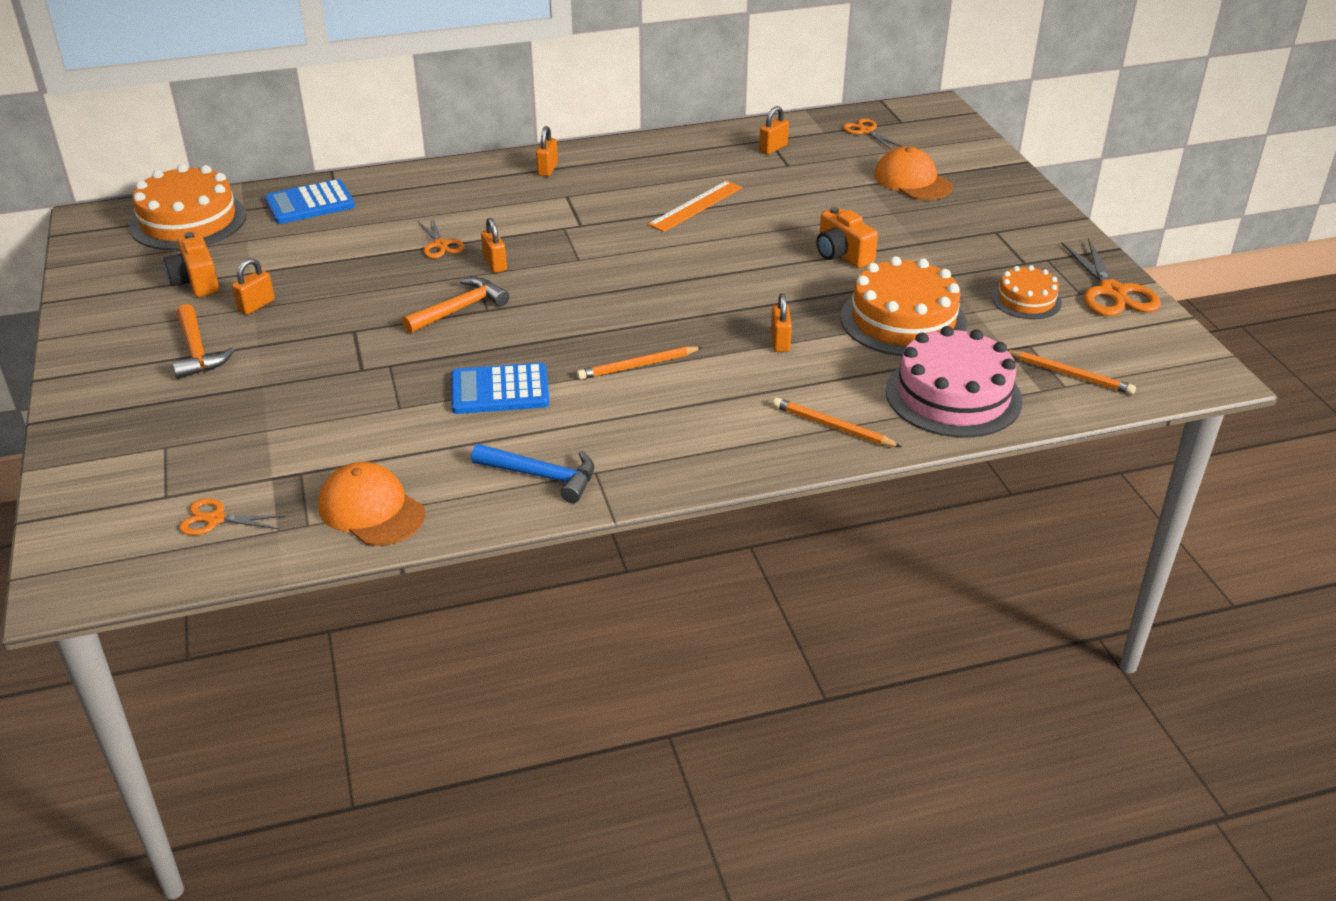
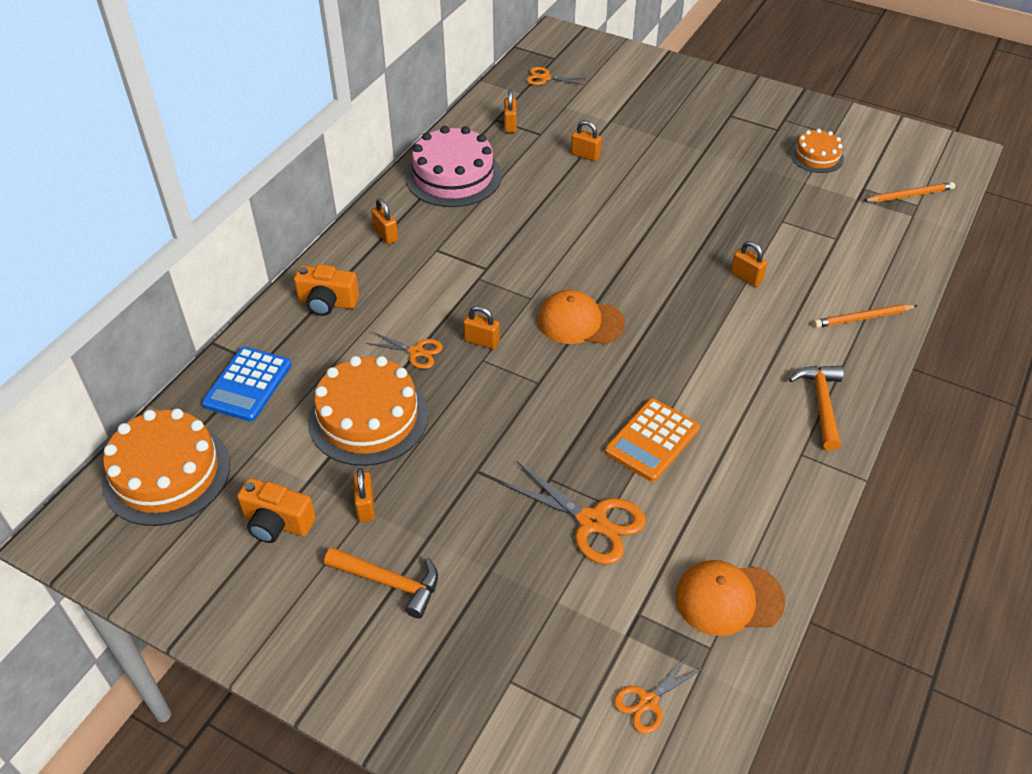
camera: 45 degrees left, 10 degrees up
orange hammer [402,277,509,333] -> orange hammer moved to [789,366,844,451]
blue calculator [451,363,550,414] -> orange calculator [605,398,700,482]
blue hammer [471,444,594,503] -> none
orange pencil [577,346,703,380] -> none
orange ruler [648,181,742,232] -> none
orange camera [817,207,878,268] -> orange camera moved to [294,264,359,316]
orange cake [840,256,967,356] -> orange cake moved to [308,356,428,466]
orange cap [874,146,953,200] -> orange cap moved to [538,290,625,344]
pink cake [886,326,1023,438] -> pink cake moved to [405,126,502,207]
orange scissors [1061,238,1161,316] -> orange scissors moved to [499,461,646,565]
none -> orange padlock [571,120,602,161]

